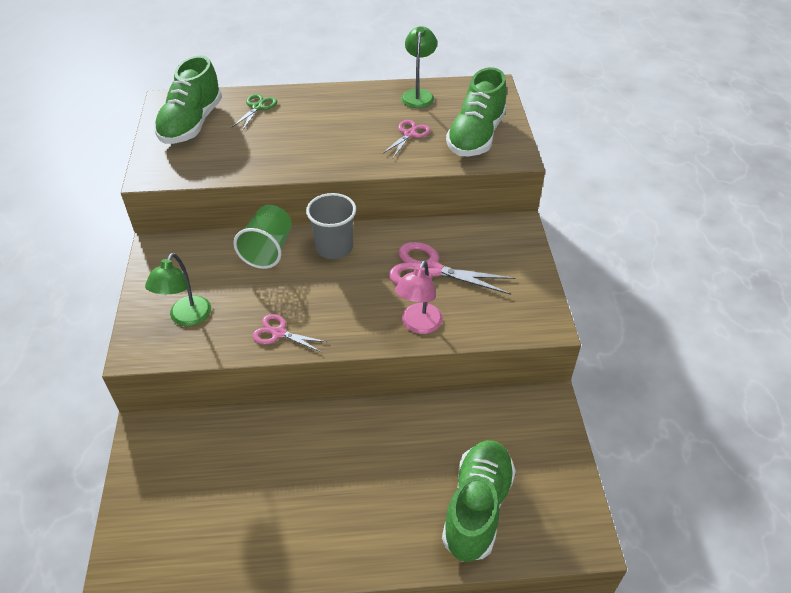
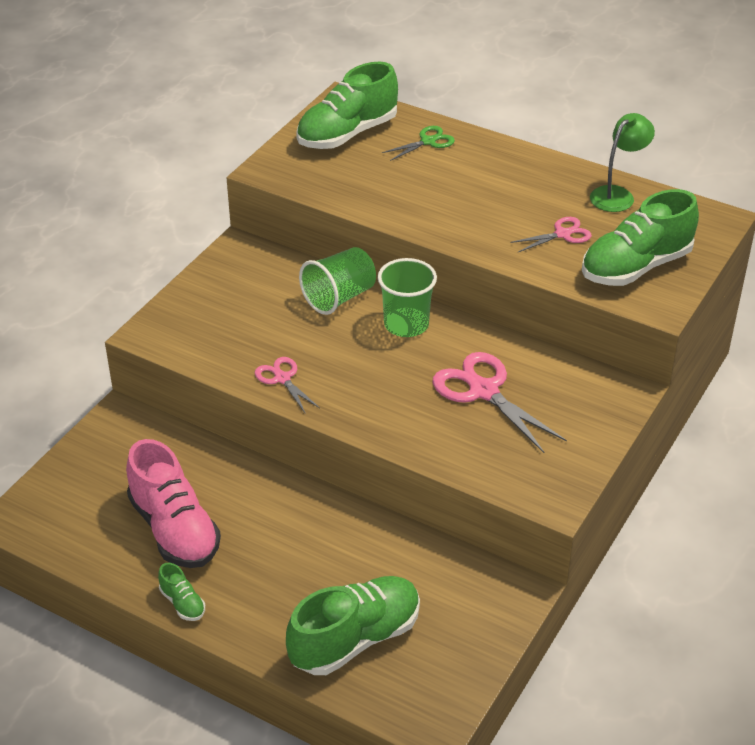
camera: 35 degrees right, 5 degrees down
green lamp [145,253,211,326] -> none
grey cup [306,193,356,259] -> green cup [378,258,437,337]
pink lamp [395,260,443,334] -> none
none -> pink shoe [126,439,221,568]
none -> green shoe [158,563,205,621]

